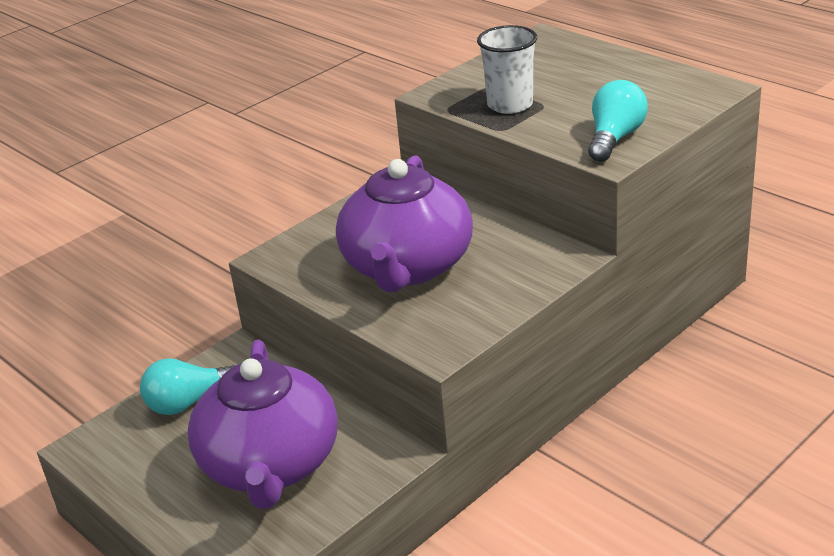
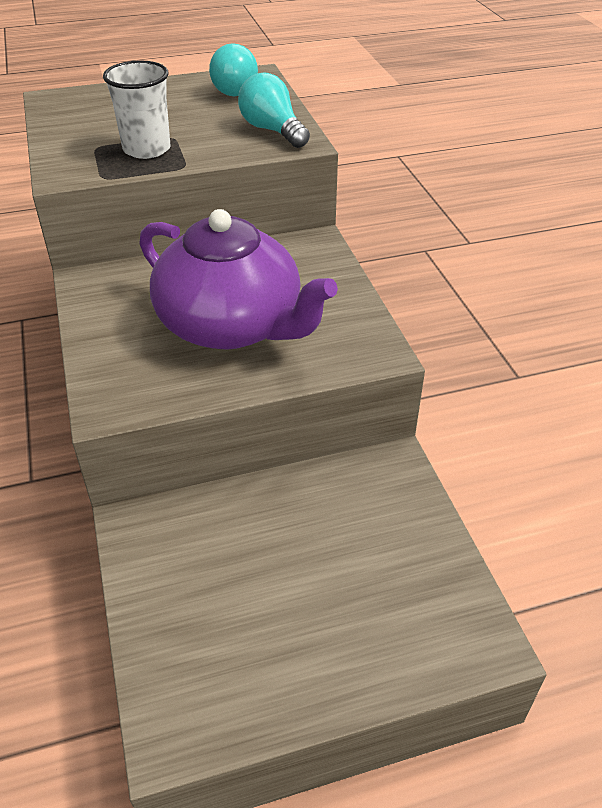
camera: 65 degrees left, 10 degrees up
turquoise light bulb [140,358,235,415] -> turquoise light bulb moved to [209,43,258,96]
purple teapot [188,340,338,509] -> none

